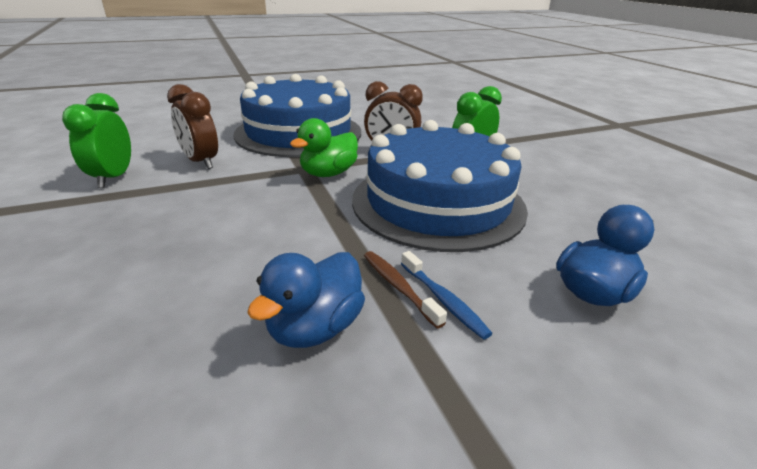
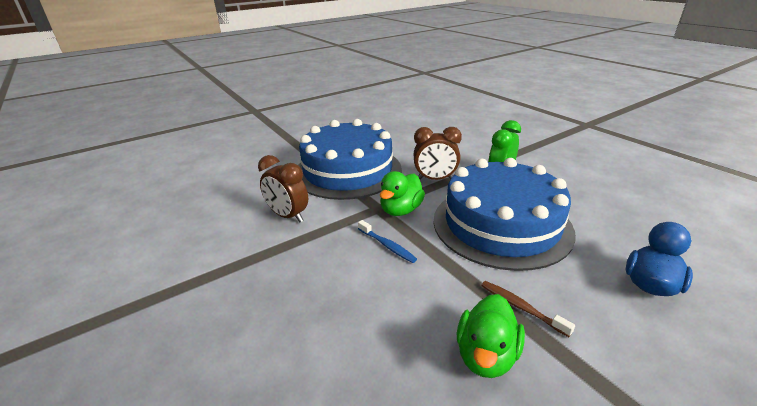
camera: 10 degrees left, 0 degrees up
green clock [62,93,131,188] -> none
blue duck [247,252,365,348] -> green duck [457,294,525,378]
blue toothbrush [401,251,493,340] -> blue toothbrush moved to [358,220,417,263]

